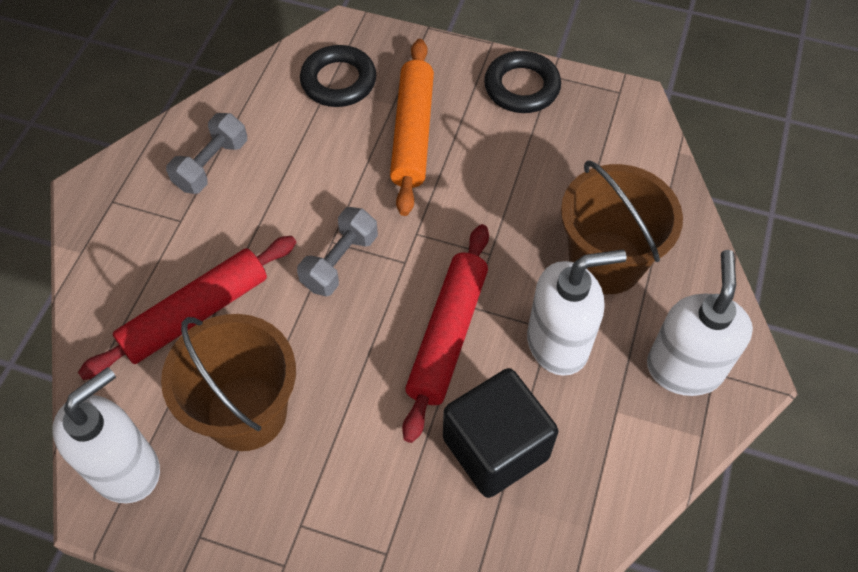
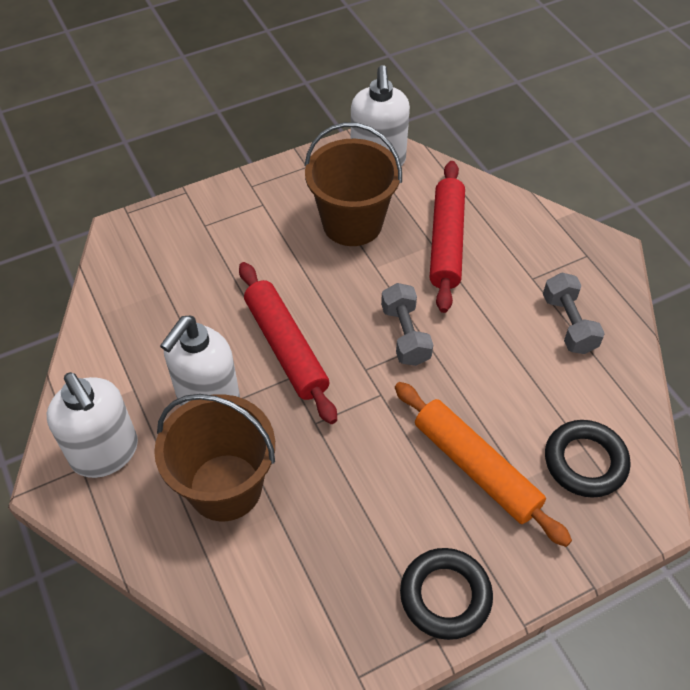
camera: 135 degrees right, 5 degrees down
black cube [443,368,558,498] -> none

